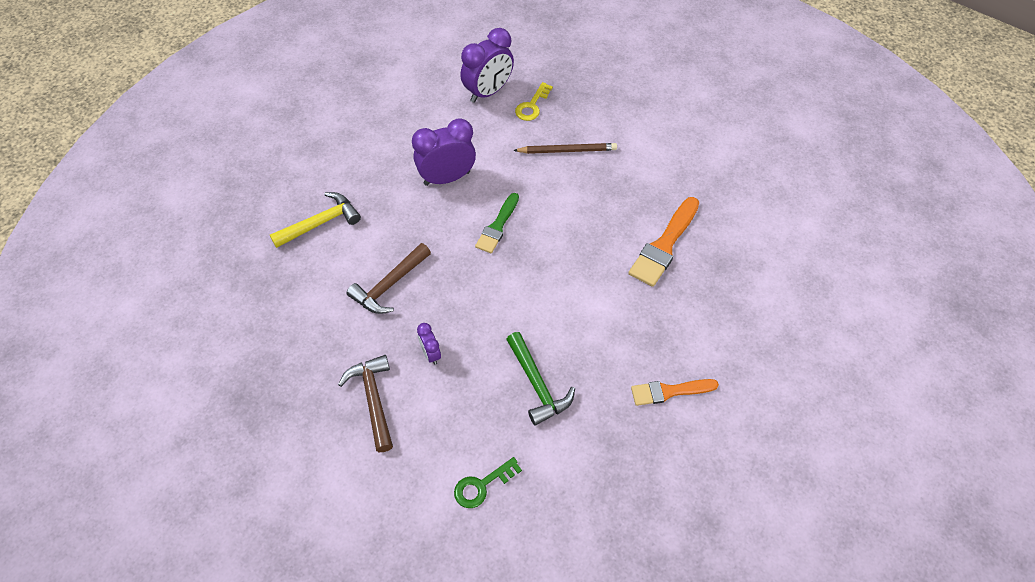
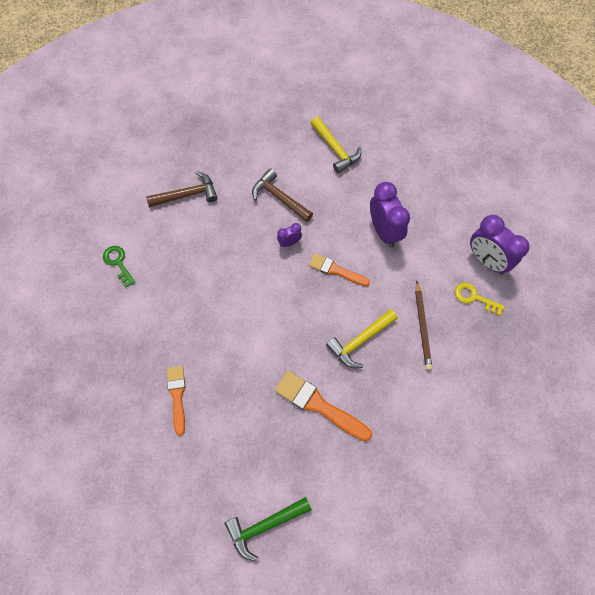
camera: 90 degrees right, 10 degrees up
purple clock [417,323,441,365] -> purple clock moved to [277,223,302,247]
green brush [475,193,519,253] -> orange brush [309,253,370,286]
green hammer [506,332,575,425] -> green hammer moved to [224,497,312,561]
none -> yellow hammer [326,309,398,368]

